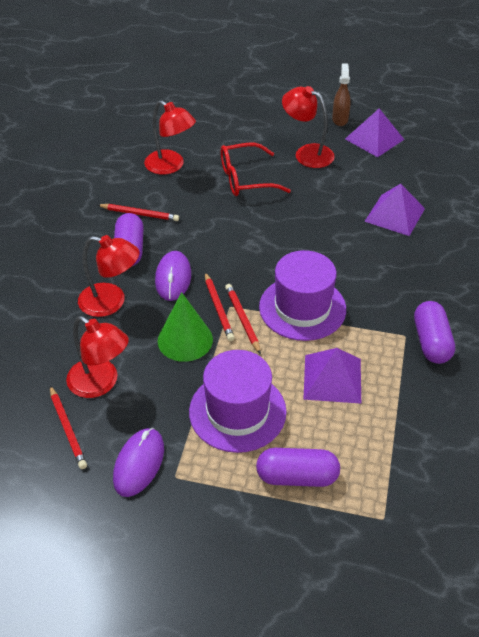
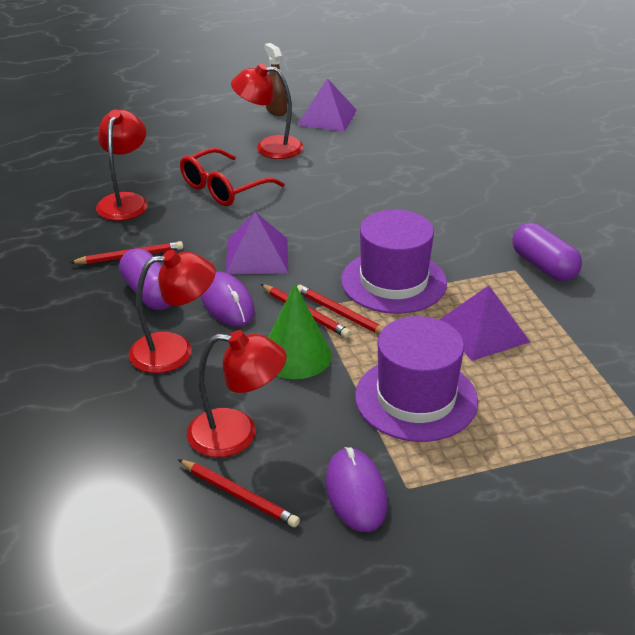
camera: 30 degrees left, 10 degrees down
red lamp [144,100,196,174] -> red lamp turned 90 degrees counterclockwise [96,110,148,221]
purple capsule [256,448,340,487] -> none
purple pyramid [364,184,425,236] -> purple pyramid moved to [226,212,288,274]

